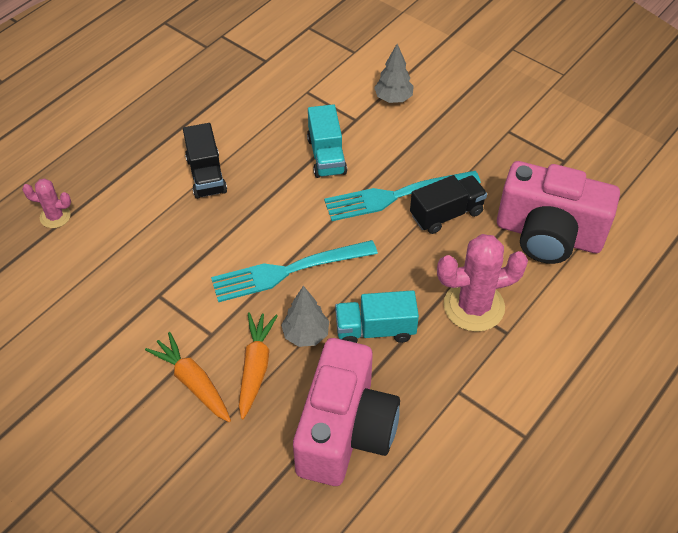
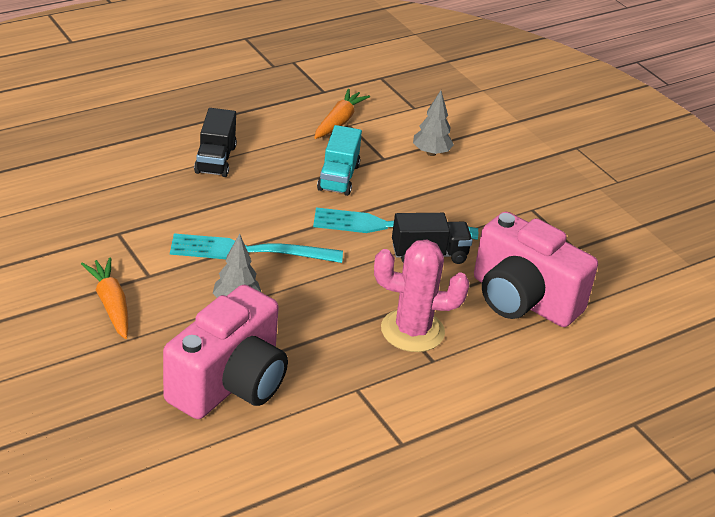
camera: 15 degrees right, 15 degrees down
pink cactus [22,178,71,228] -> none
orange carrot [239,312,278,419] -> orange carrot moved to [314,89,370,139]
turquoise truck [335,290,419,343] -> none

